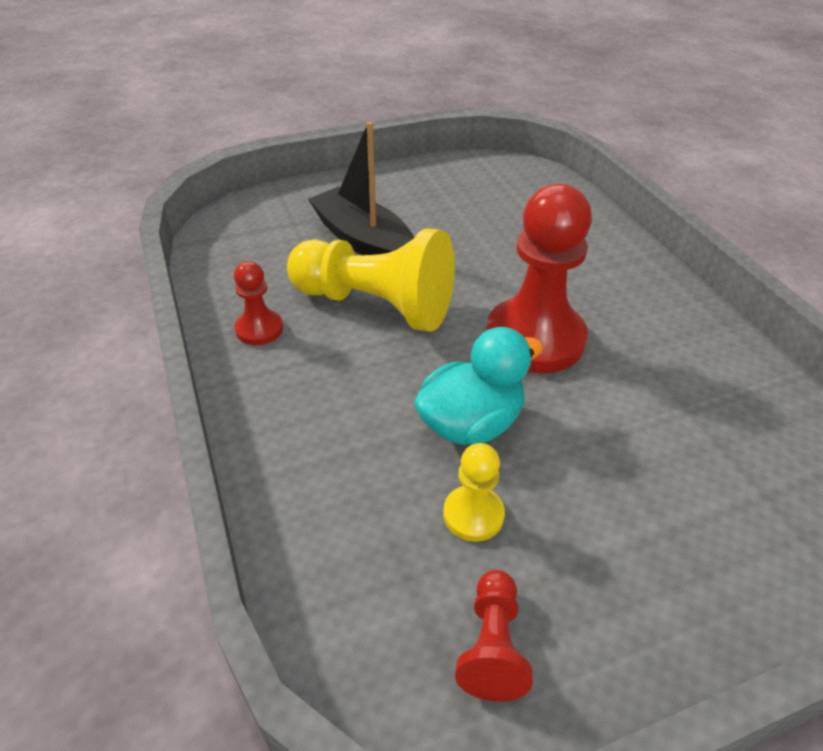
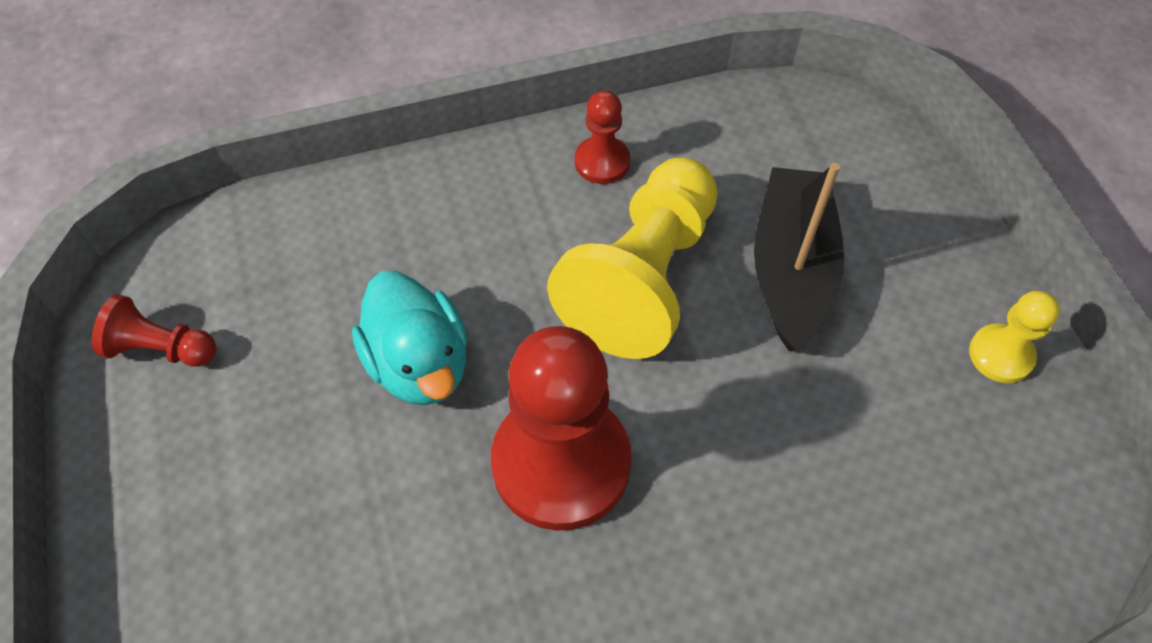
camera: 95 degrees right, 15 degrees up
black boat [308,122,415,255] -> black boat turned 45 degrees counterclockwise [754,163,844,351]
yellow pawn [443,443,505,542] -> yellow pawn moved to [969,291,1060,383]

